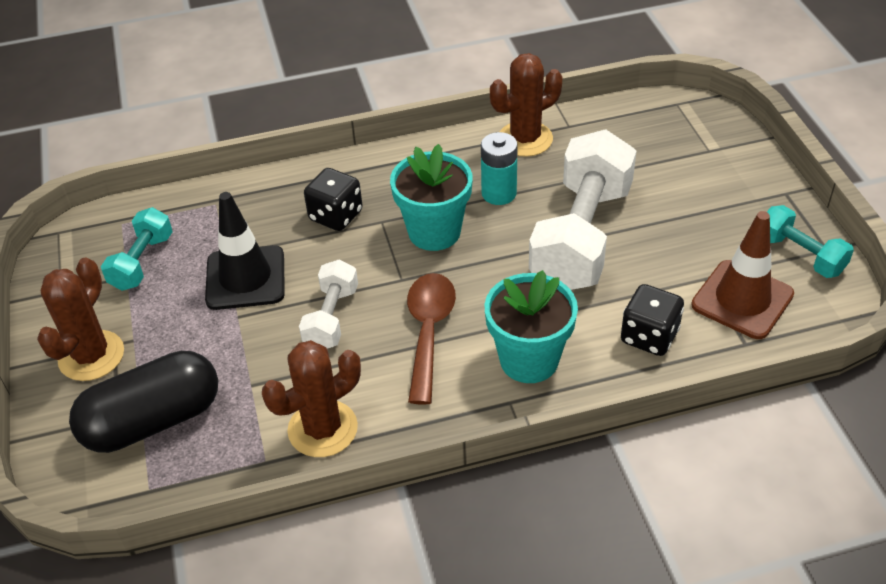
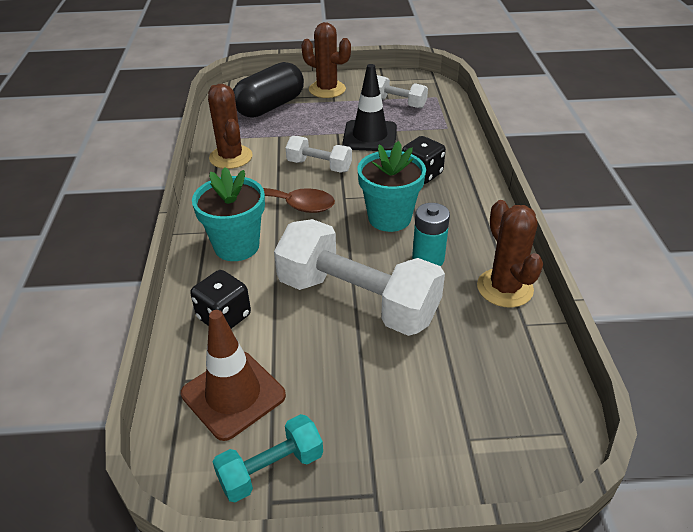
camera: 100 degrees right, 5 degrees down
black capsule [69,351,218,453] -> black capsule turned 60 degrees clockwise [233,62,304,118]
turquoise dumbbell [101,207,173,291] -> white dumbbell [377,75,428,109]

